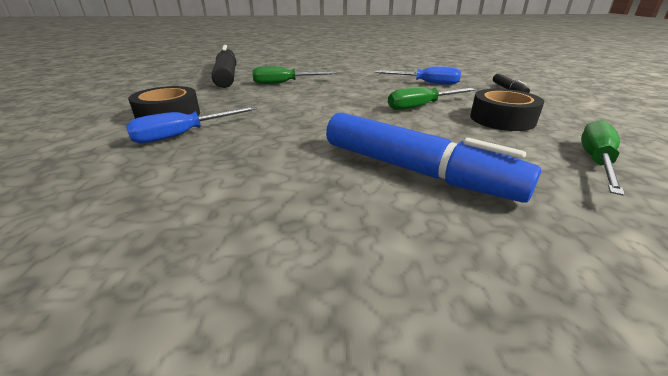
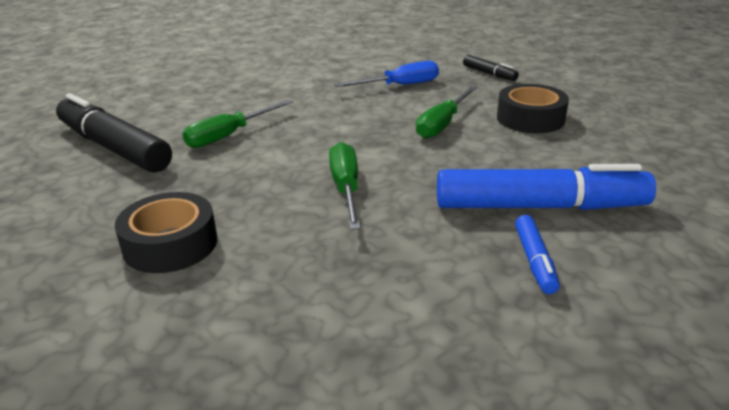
camera: 35 degrees left, 0 degrees up
blue screwdriver [126,106,257,143] -> none
green screwdriver [581,120,625,196] -> green screwdriver moved to [329,142,361,230]
none -> blue marker [515,215,560,294]

